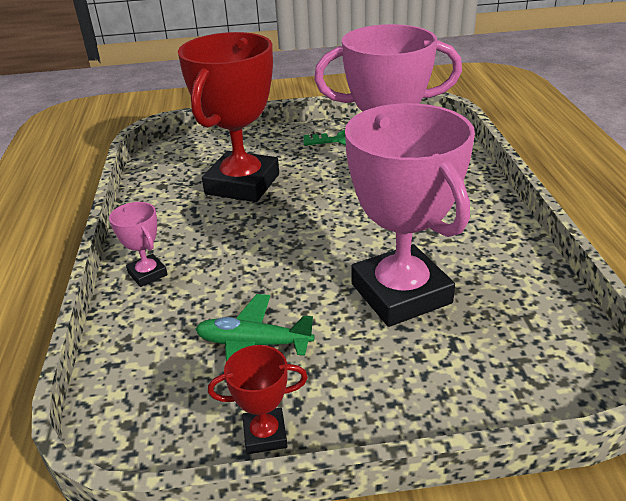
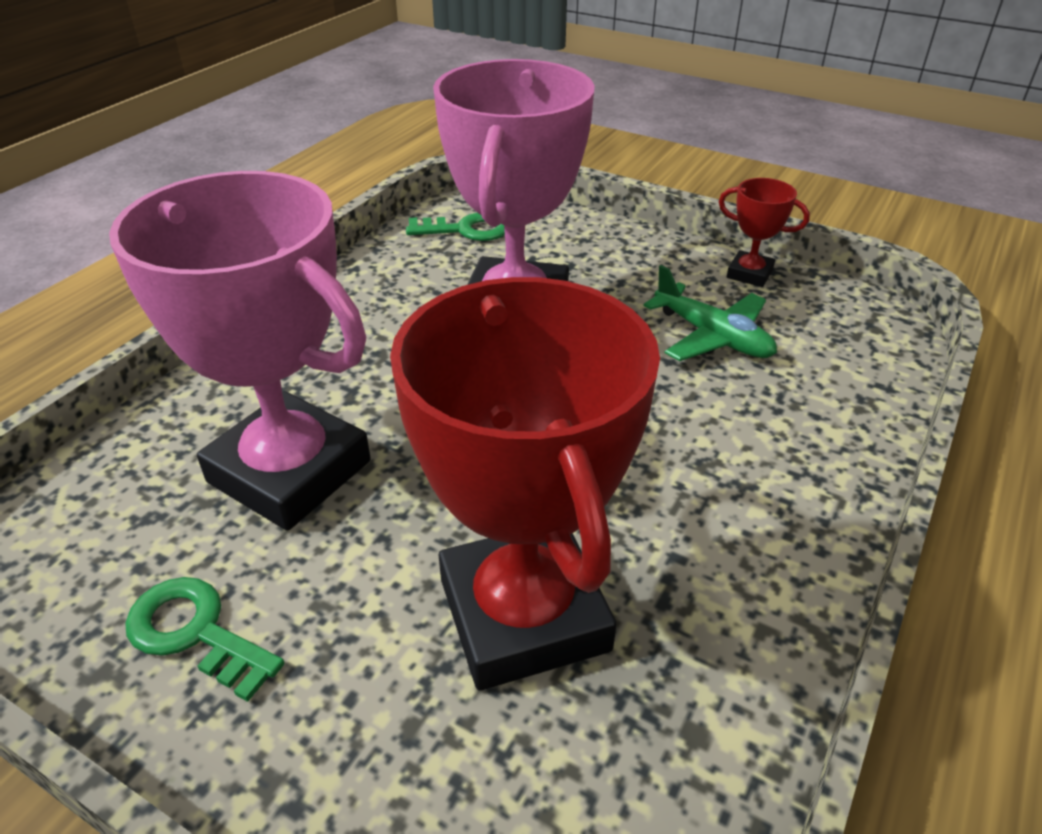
camera: 145 degrees left, 5 degrees up
pink trophy [109,202,168,287] -> none
red trophy [178,32,279,202] -> red trophy turned 75 degrees counterclockwise [390,277,660,691]
none -> green key [406,212,505,241]

